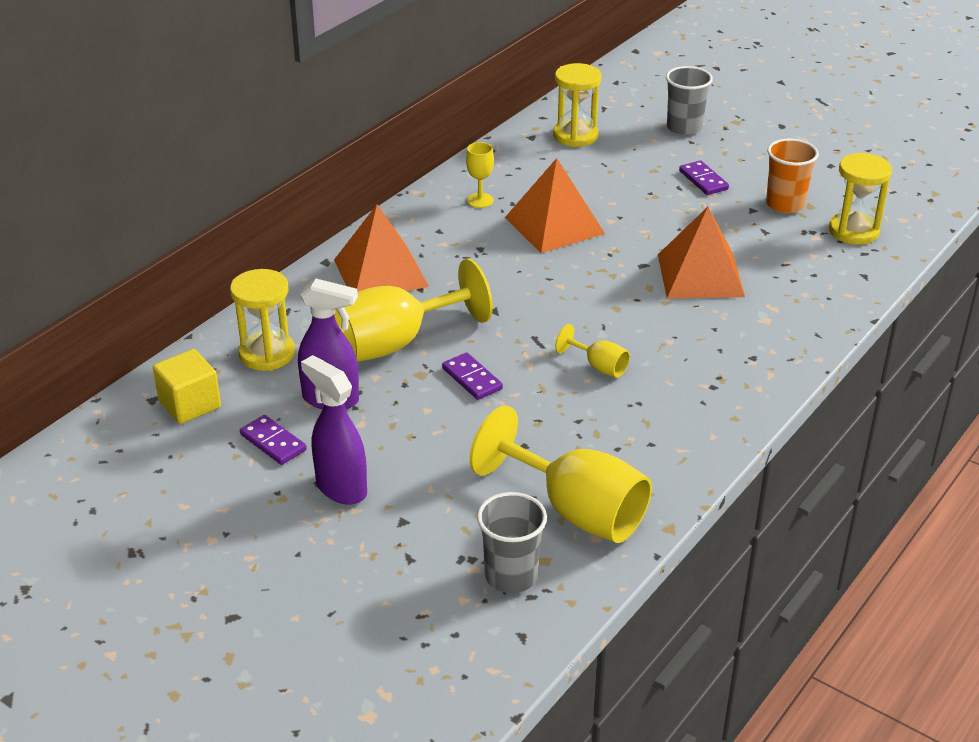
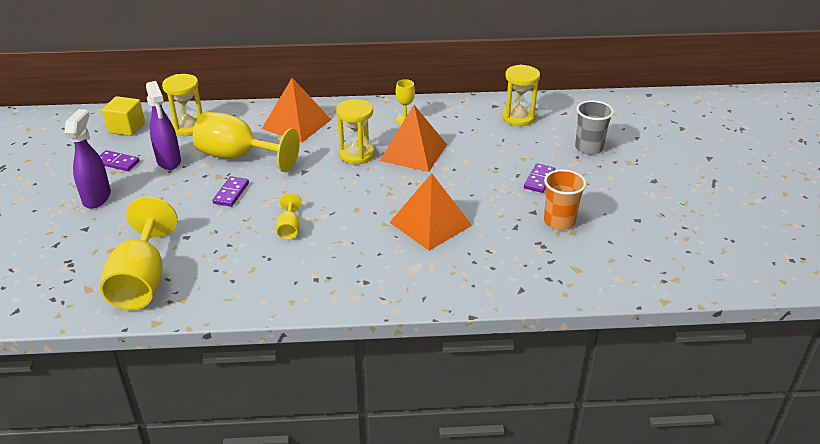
camera: 50 degrees right, 0 degrees up
purple domino [240,415,307,465] -> purple domino turned 75 degrees counterclockwise [99,150,140,171]
grey cup [477,492,547,593] -> none
yellow hourglass [829,153,892,245] -> yellow hourglass moved to [336,99,375,164]

